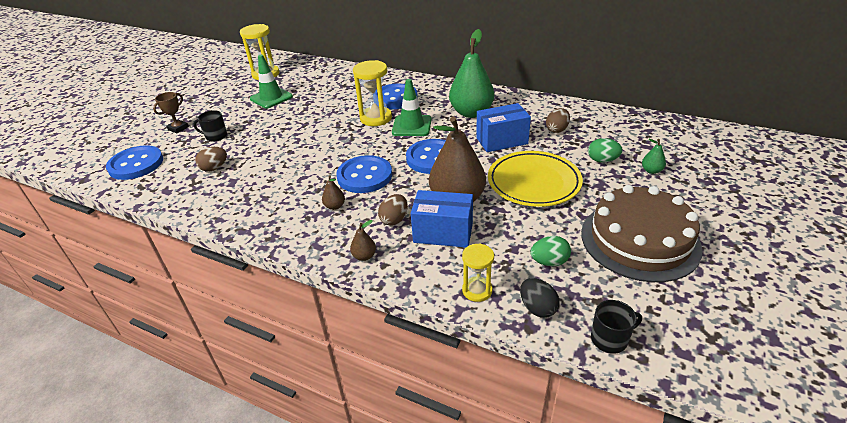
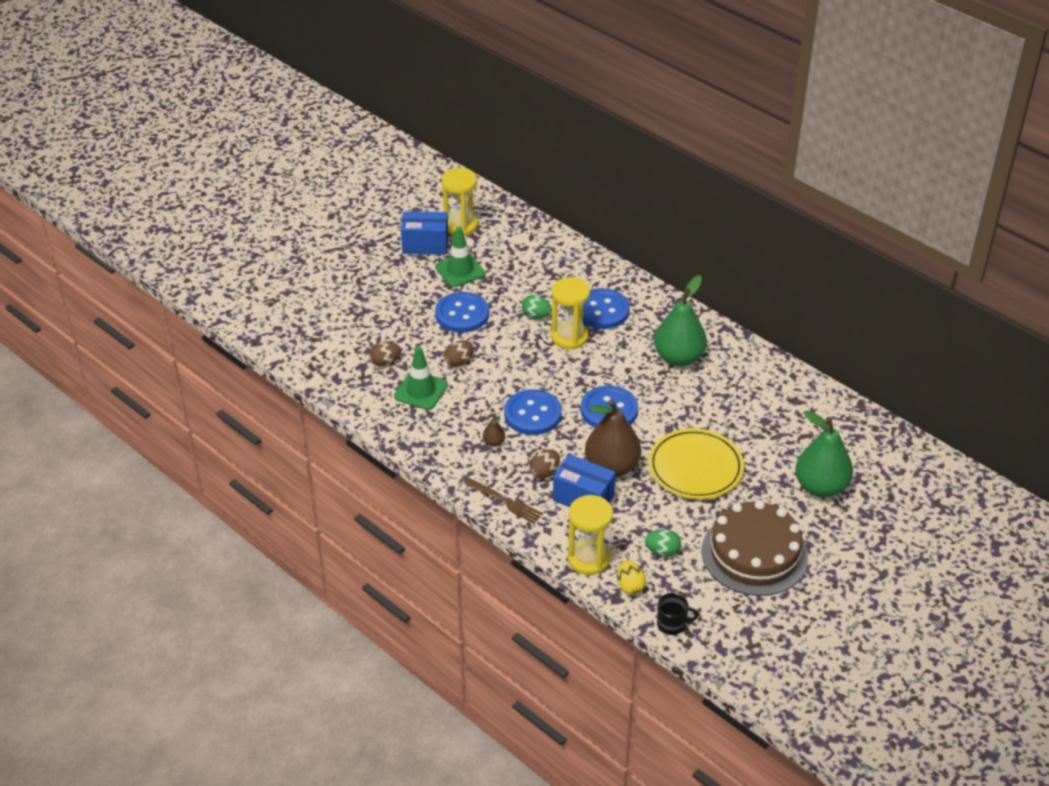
camera: 15 degrees right, 5 degrees up
blue button [106,145,163,180] -> blue button moved to [435,292,489,333]
brown trophy [153,92,189,133] -> none
black mug [193,110,227,142] -> none
brown pear [350,220,376,261] -> brown fork [465,478,543,524]
green traffic cone [392,79,432,136] -> green traffic cone moved to [394,346,448,410]
yellow hourglass [462,243,494,302] -> yellow hourglass [568,495,613,575], size x1.64
blue box [476,103,531,152] -> blue box moved to [401,211,448,255]
black egg [520,278,560,318] -> yellow egg [617,560,646,595]
brown egg [546,108,570,133] -> brown egg moved to [444,340,474,367]
green egg [588,138,623,162] -> green egg moved to [522,295,551,319]
green pear [642,139,666,174] -> green pear [795,411,853,498], size x2.45

